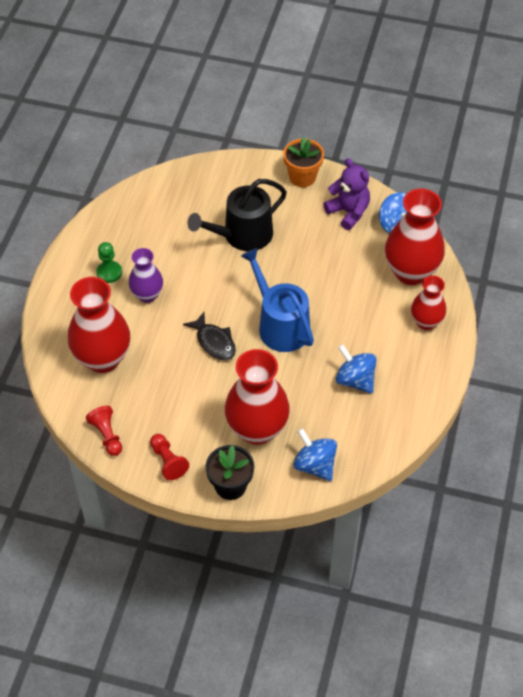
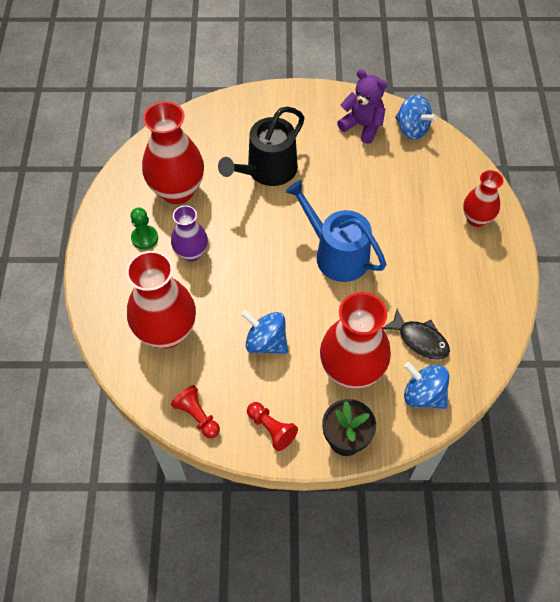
camera: 15 degrees left, 5 degrees up
black fish [183,312,236,360] -> black fish moved to [382,309,450,360]
orange flower pot [283,137,324,187] -> none
blue spinning top [336,344,377,394] -> blue spinning top moved to [241,310,288,354]
red vase [385,189,445,285] -> red vase moved to [142,101,204,204]

